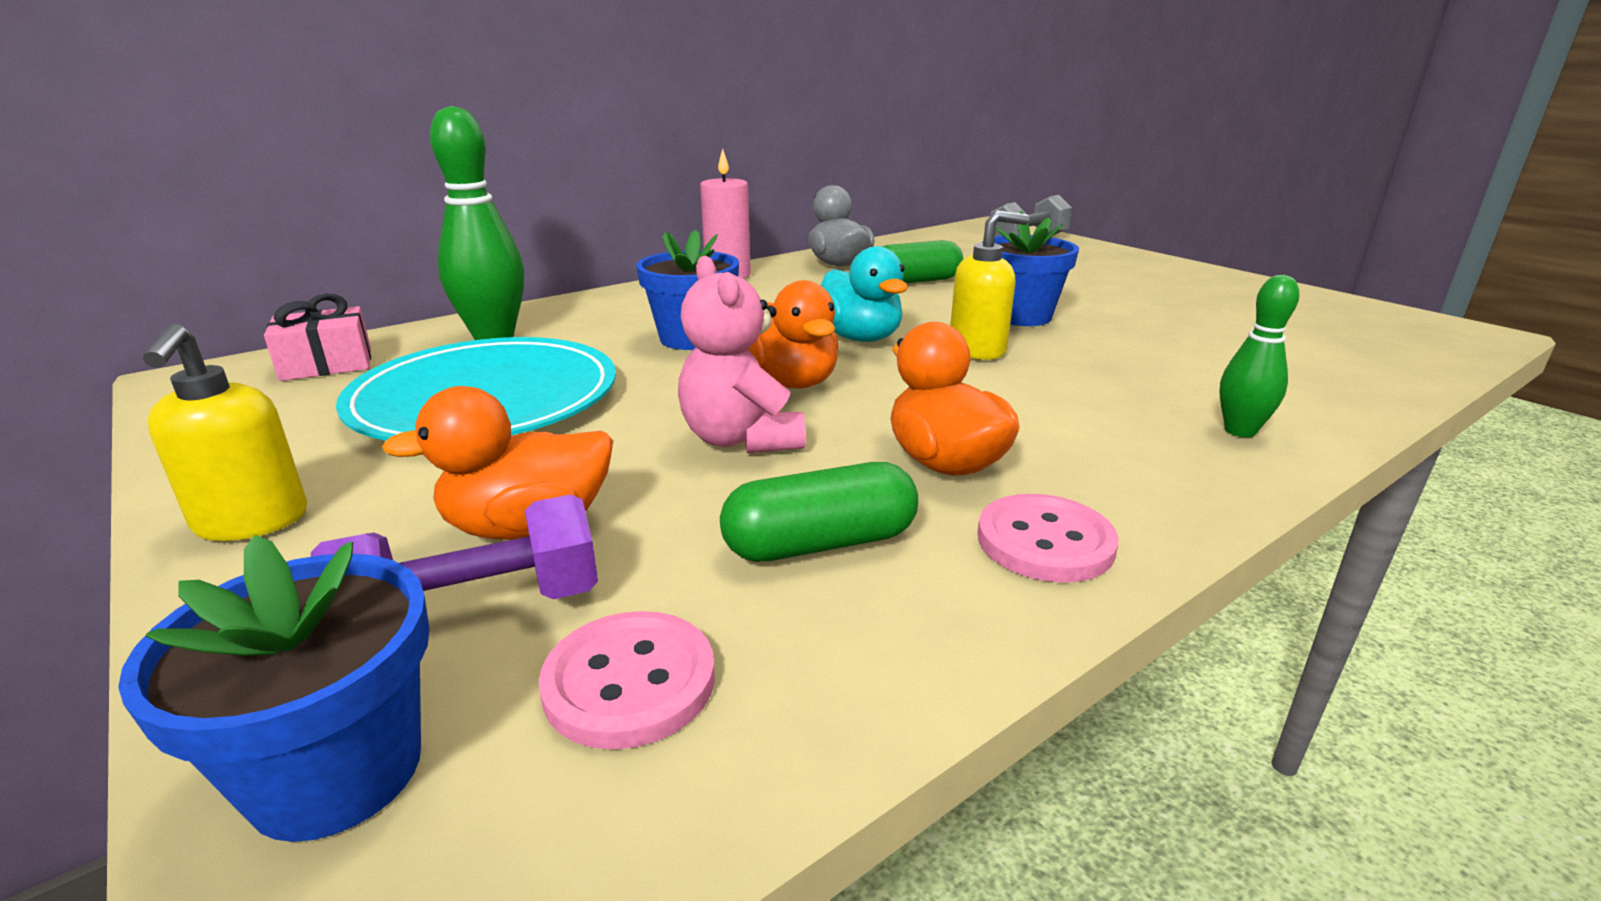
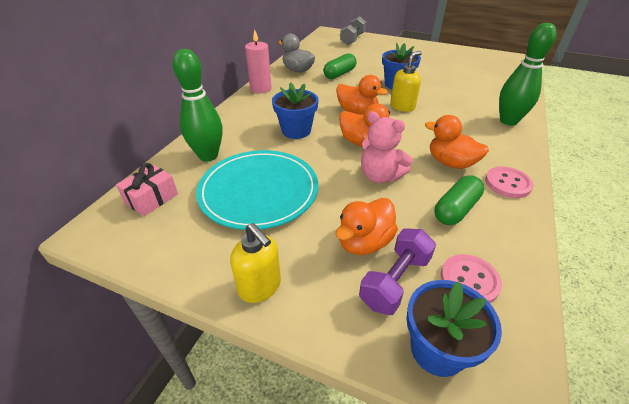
camera: 30 degrees left, 15 degrees up
turquoise duck [821,246,908,342] -> orange duck [336,75,388,115]
green bowling pin [1219,275,1300,437] -> green bowling pin [499,23,556,126], size x1.76

